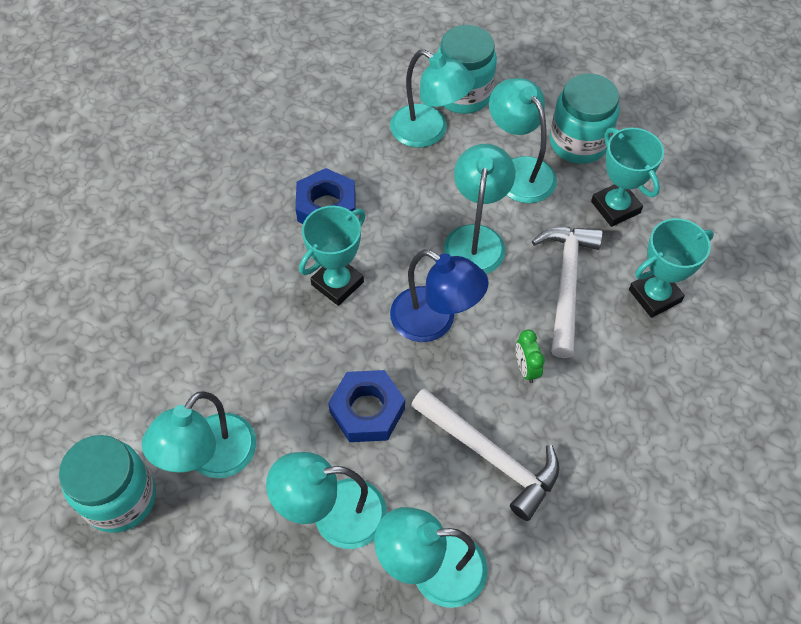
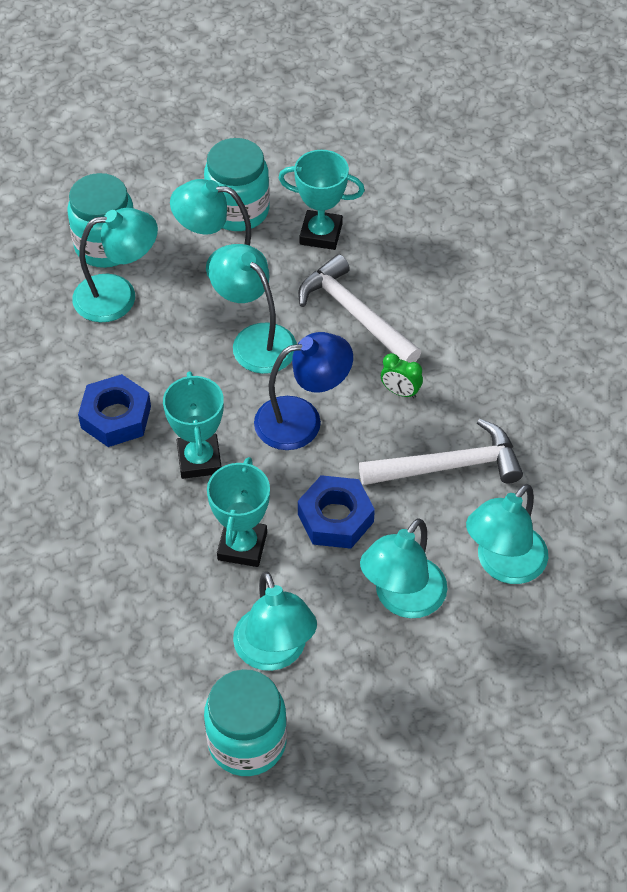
camera: 50 degrees left, 5 degrees down
turquoise trophy [629,218,714,318] -> turquoise trophy moved to [207,457,270,567]

